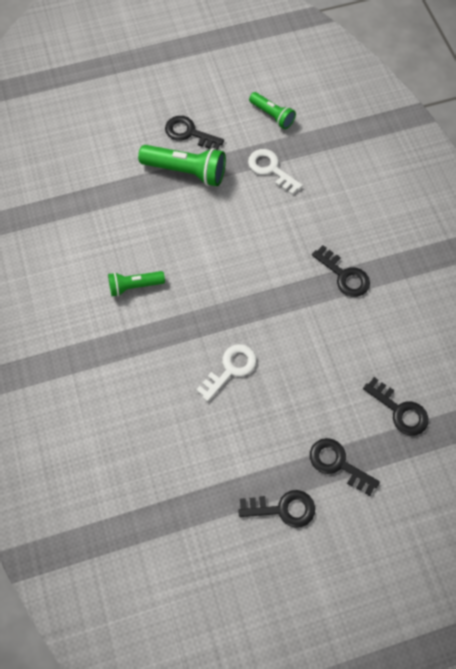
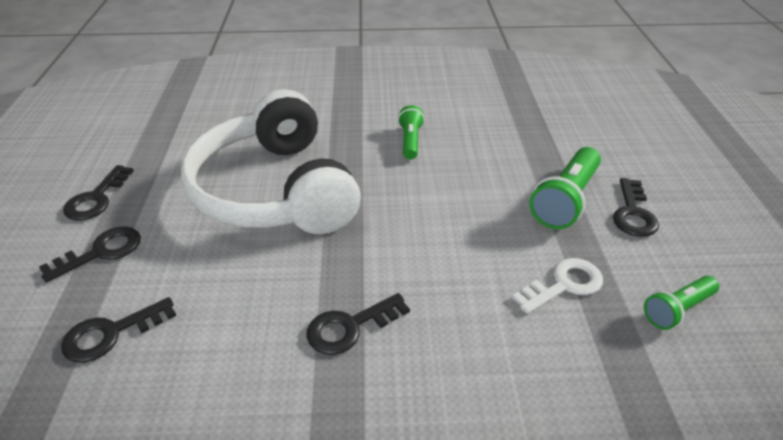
camera: 105 degrees right, 25 degrees down
black key [165,116,224,150] -> black key turned 150 degrees clockwise [613,178,659,237]
white key [196,344,257,402] -> white headphones [181,89,361,234]

